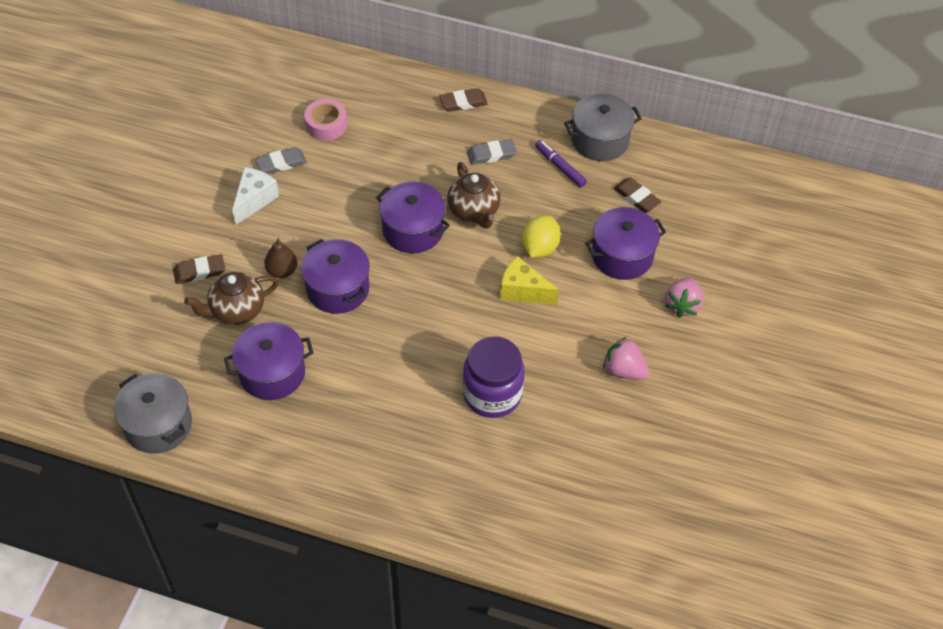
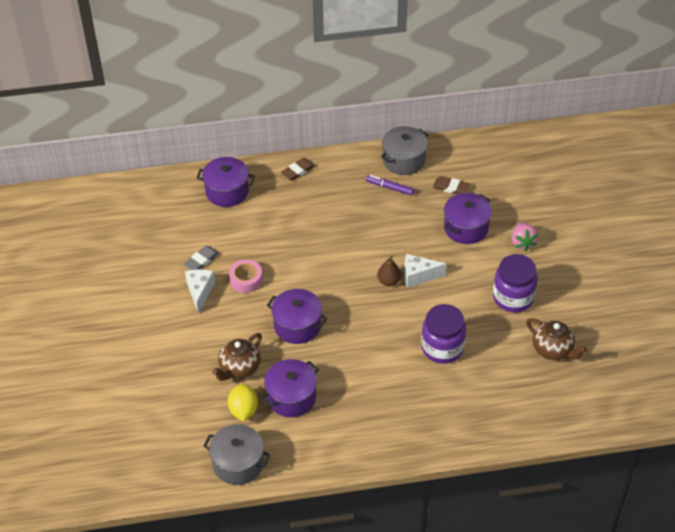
camera: 25 degrees left, 5 degrees down
brown eraser [173,254,225,284] -> none
brown pear [264,238,297,278] -> brown pear moved to [377,255,401,286]
pink tape [304,99,347,141] -> pink tape moved to [229,259,263,293]
purple pot [376,182,450,253] -> purple pot moved to [197,157,255,207]
brown teapot [447,162,501,229] -> brown teapot moved to [526,318,588,361]
grey eraser [467,139,517,165] -> none
yellow cheese [500,256,559,305] -> white cheese [404,254,447,288]
yellow lemon [522,215,561,258] -> yellow lemon moved to [228,384,258,421]
pink strawberry [603,337,649,380] -> purple jar [493,254,538,312]

